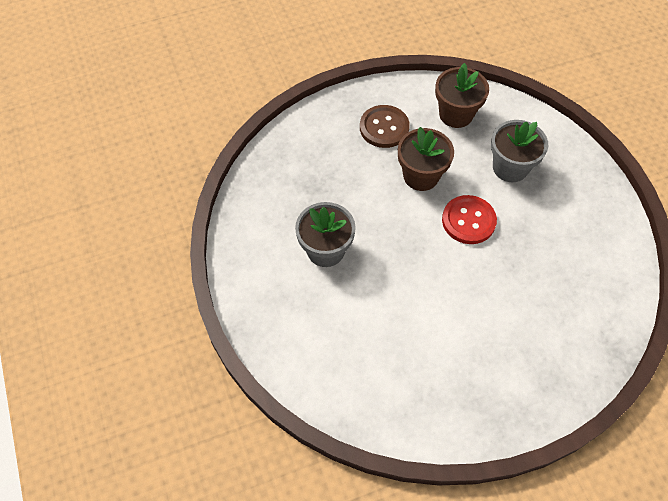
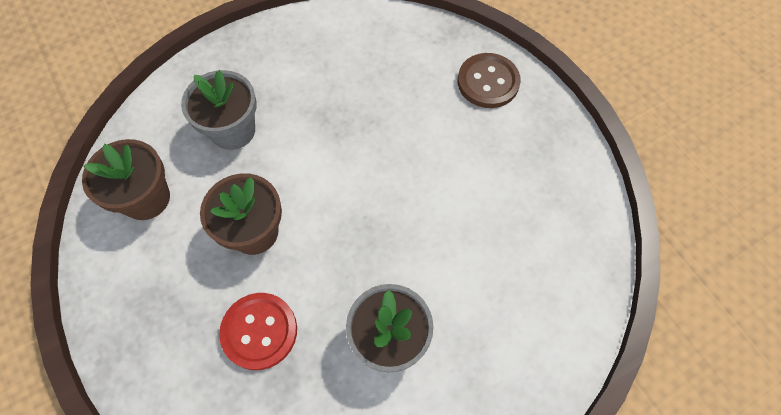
camera: 100 degrees left, 5 degrees up
brown button [360,105,410,148] -> brown button moved to [458,53,521,108]
red button [442,195,497,244] -> red button moved to [219,293,297,370]

